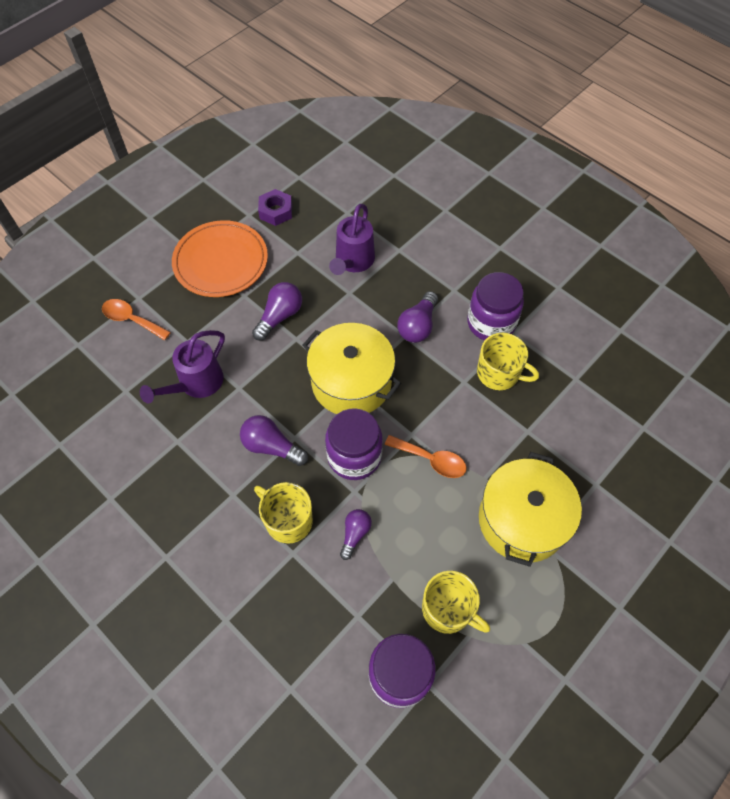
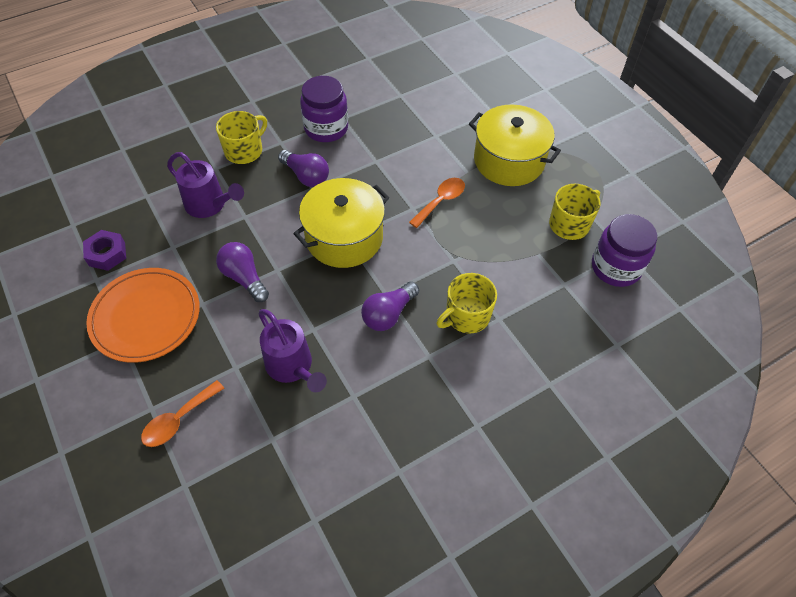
camera: 75 degrees left, 5 degrees down
purple jar [325,408,383,480] -> none
purple light bulb [340,509,372,560] -> none
yellow mug [477,333,539,390] -> yellow mug moved to [216,111,267,164]

